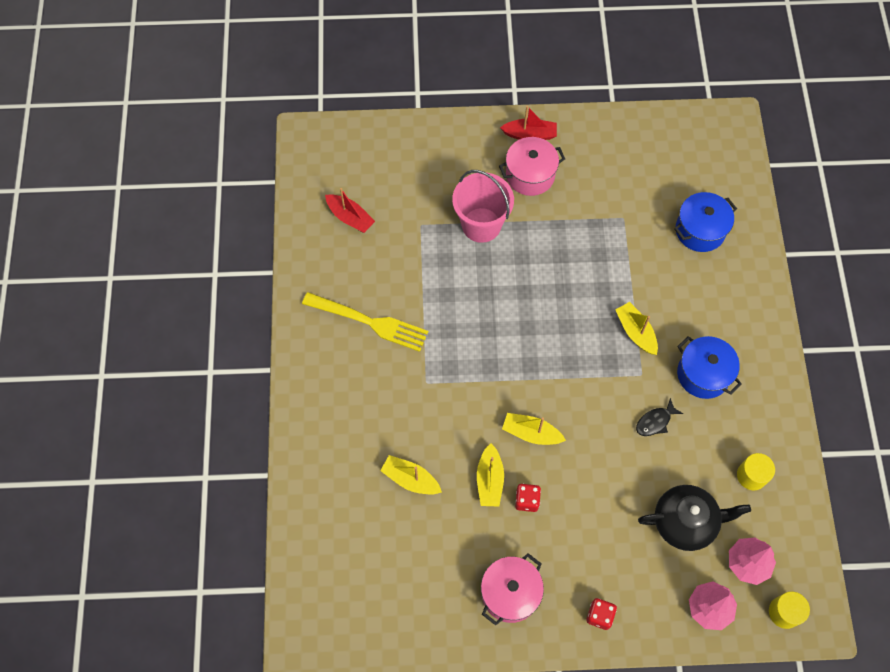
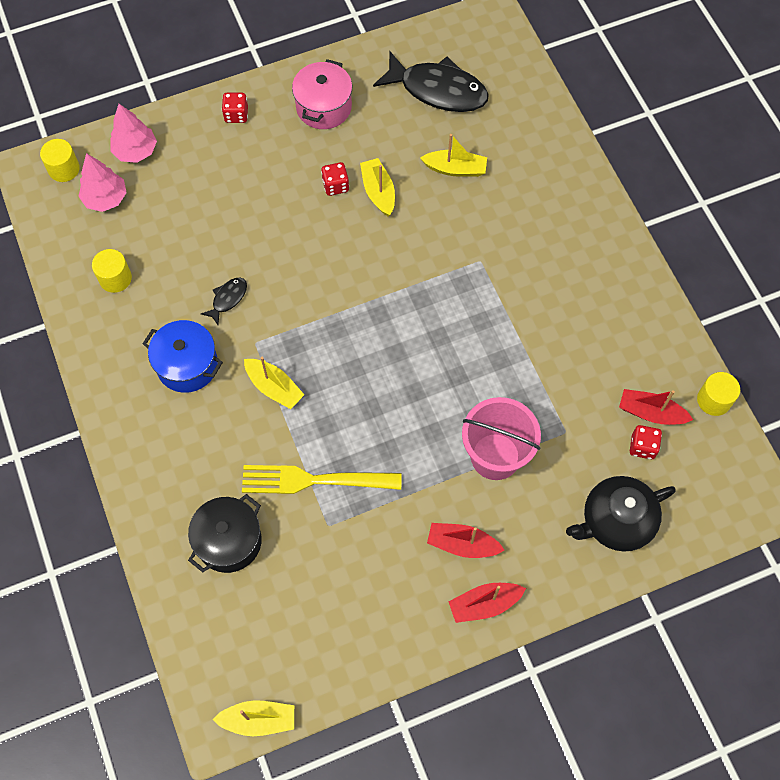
camera: 160 degrees right, 0 degrees up
yellow fork [302,292,428,352] -> yellow fork moved to [242,465,402,494]
pink pot [499,137,565,196] -> red boat [427,523,504,558]
yellow boat [502,413,566,445] -> yellow boat moved to [213,700,294,736]
black teapot [638,485,751,551] -> black teapot moved to [566,476,676,552]
blue pot [674,192,737,252] -> black pot [188,494,262,573]
none -> black fish [373,52,489,112]
none -> red dice [630,425,662,459]
none -> yellow cylinder [697,372,740,416]

